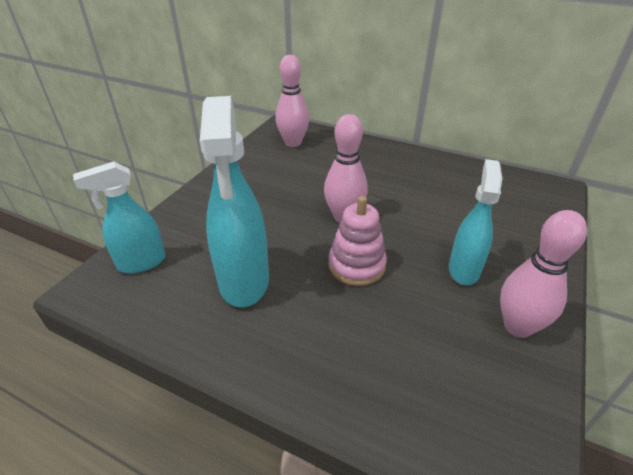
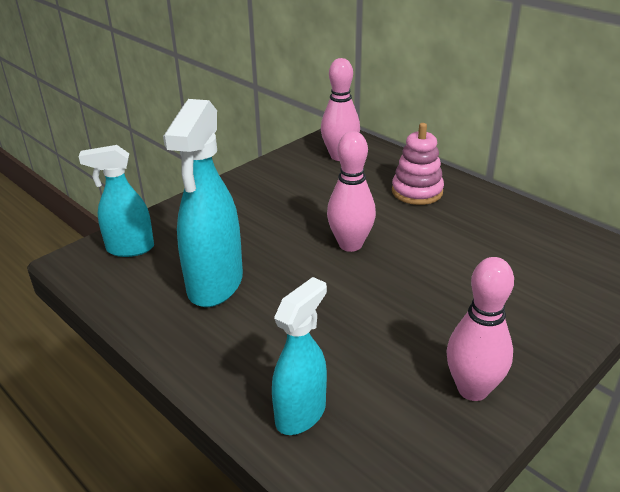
camera: 20 degrees right, 5 degrees down
pink stacking toy [328,196,387,286] -> pink stacking toy moved to [392,123,444,205]
turquoise spray bottle [449,159,502,285] -> turquoise spray bottle moved to [272,277,327,435]

